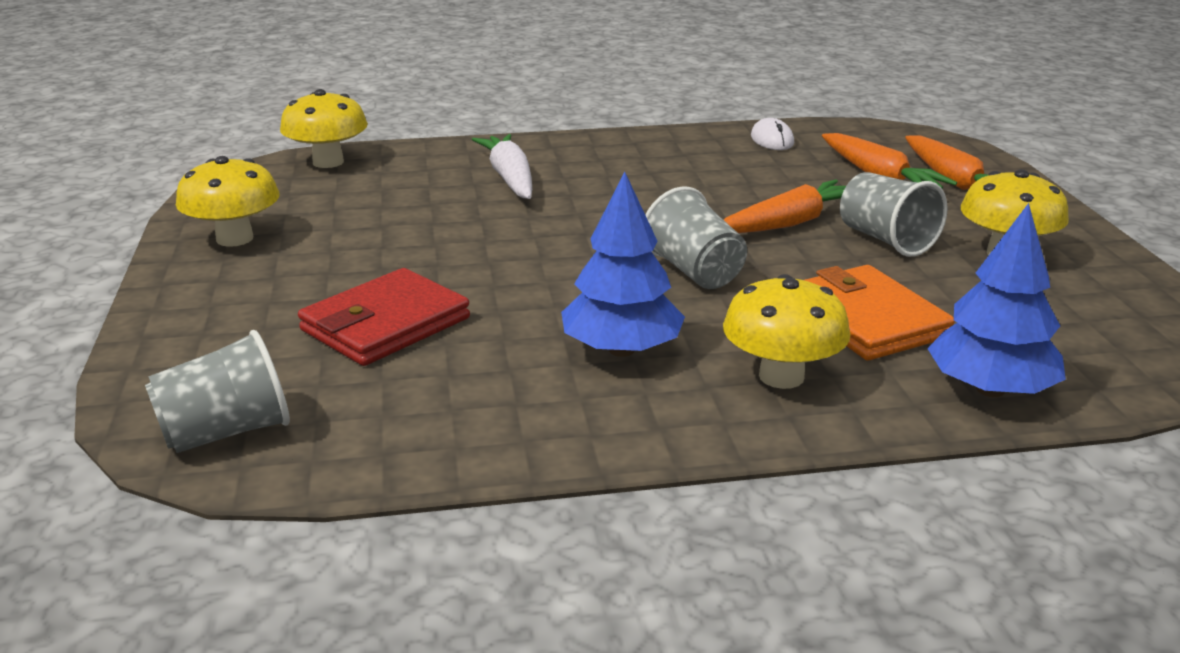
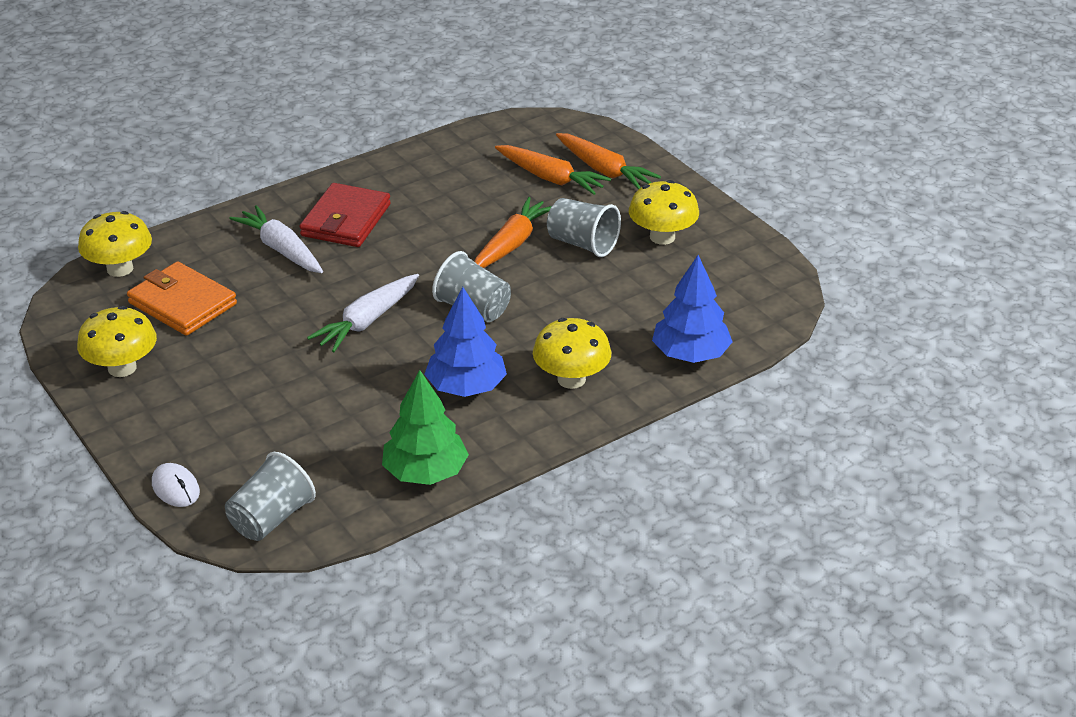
camera: 25 degrees left, 10 degrees up
red wallet [298,268,470,366] -> red wallet moved to [300,183,391,247]
white mouse [751,118,794,150] -> white mouse moved to [152,463,200,507]
orange wallet [805,265,955,360] -> orange wallet moved to [127,262,237,336]
none -> white carrot [307,274,419,352]
none -> green tree [382,370,469,485]

